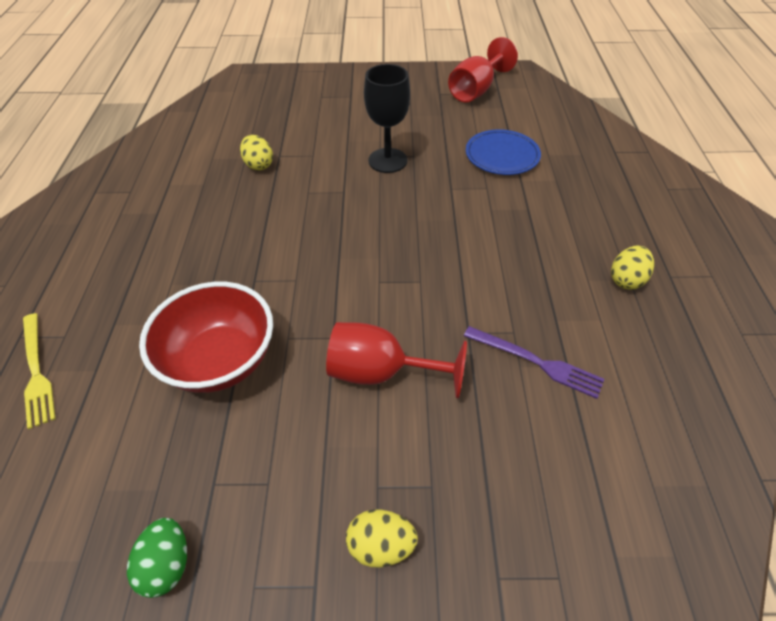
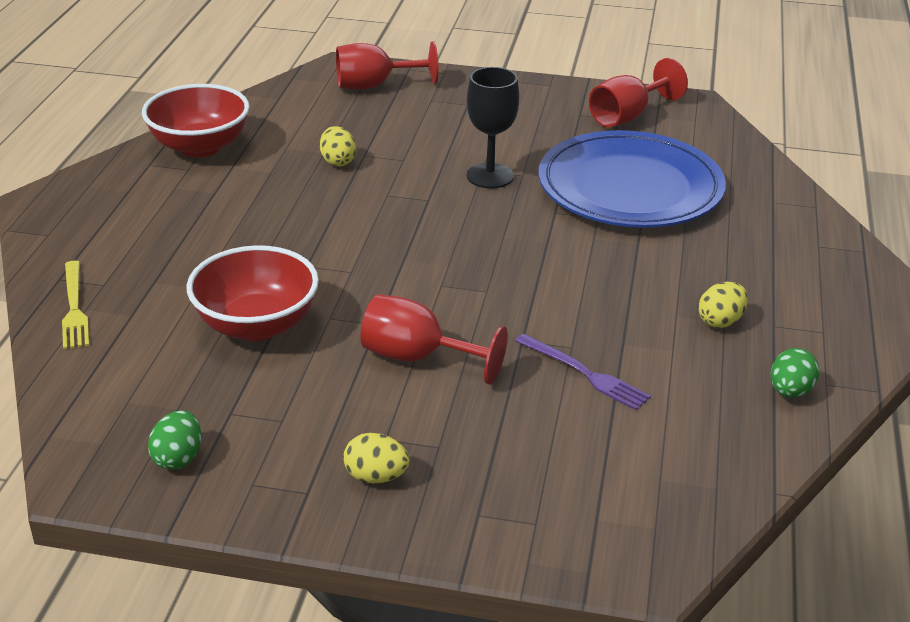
camera: 10 degrees right, 15 degrees down
blue plate [466,129,541,175] -> blue plate [539,130,726,228], size x2.03
none -> red bowl [142,84,250,157]
none -> red goblet [336,41,438,90]
none -> green egg [771,348,819,398]

